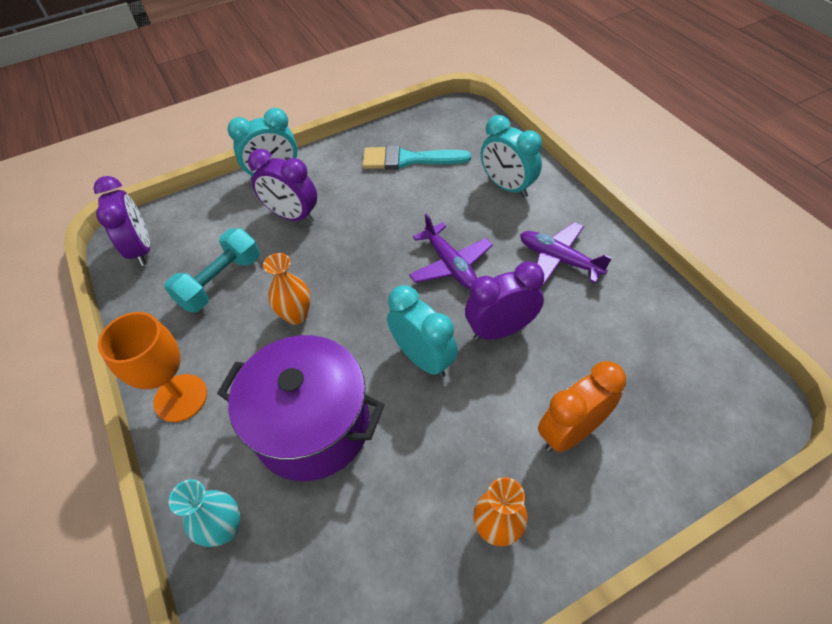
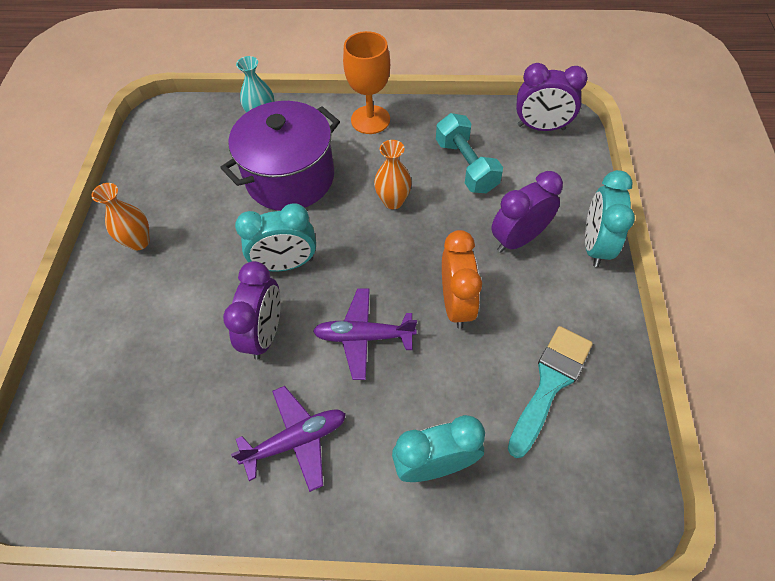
camera: 120 degrees right, 5 degrees up
orange clock [538,361,626,452] -> orange clock moved to [442,230,482,329]

